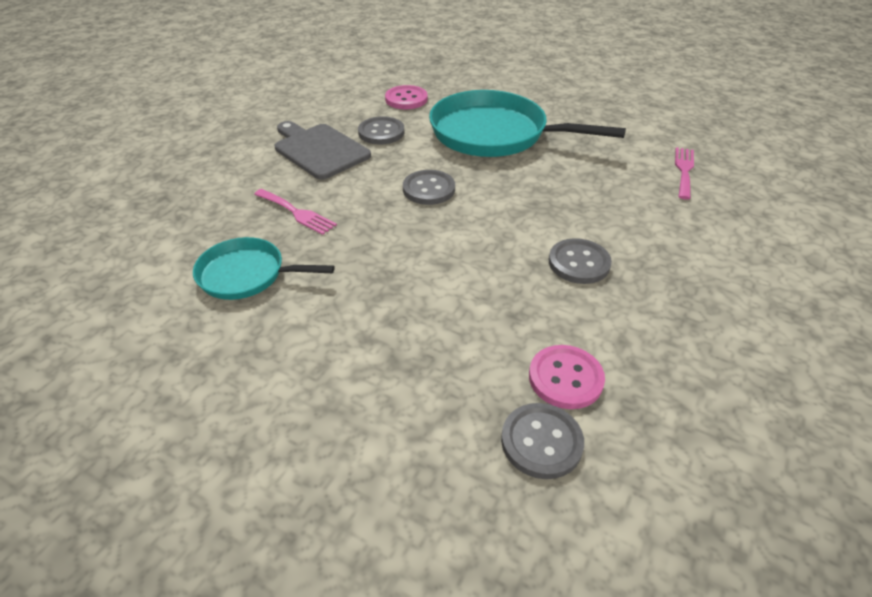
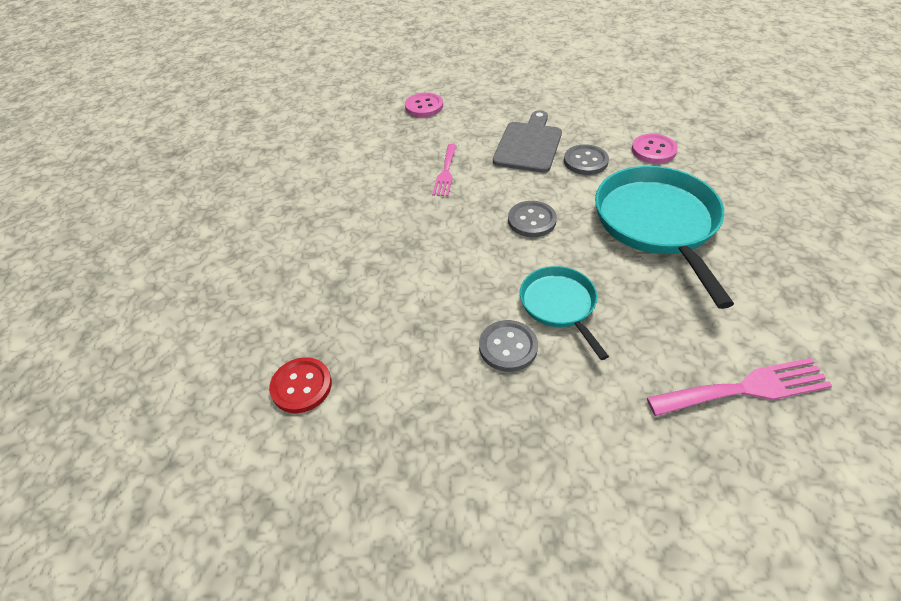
camera: 65 degrees right, 5 degrees up
turquoise pan [193,237,335,300] -> turquoise pan moved to [520,266,609,360]
grey button [501,403,584,479] -> red button [269,357,332,413]
pink button [529,345,605,409] -> pink button moved to [405,93,443,117]
pink fork [675,147,694,200] -> pink fork [647,358,832,416], size x1.55

